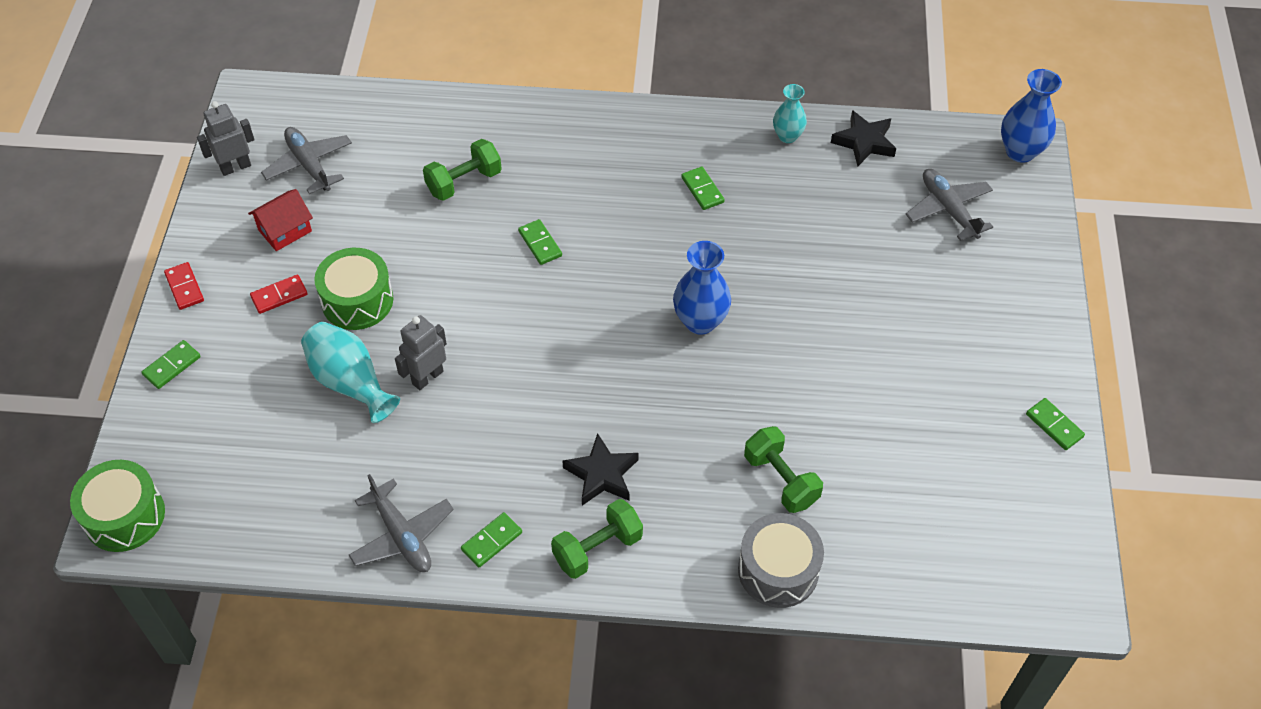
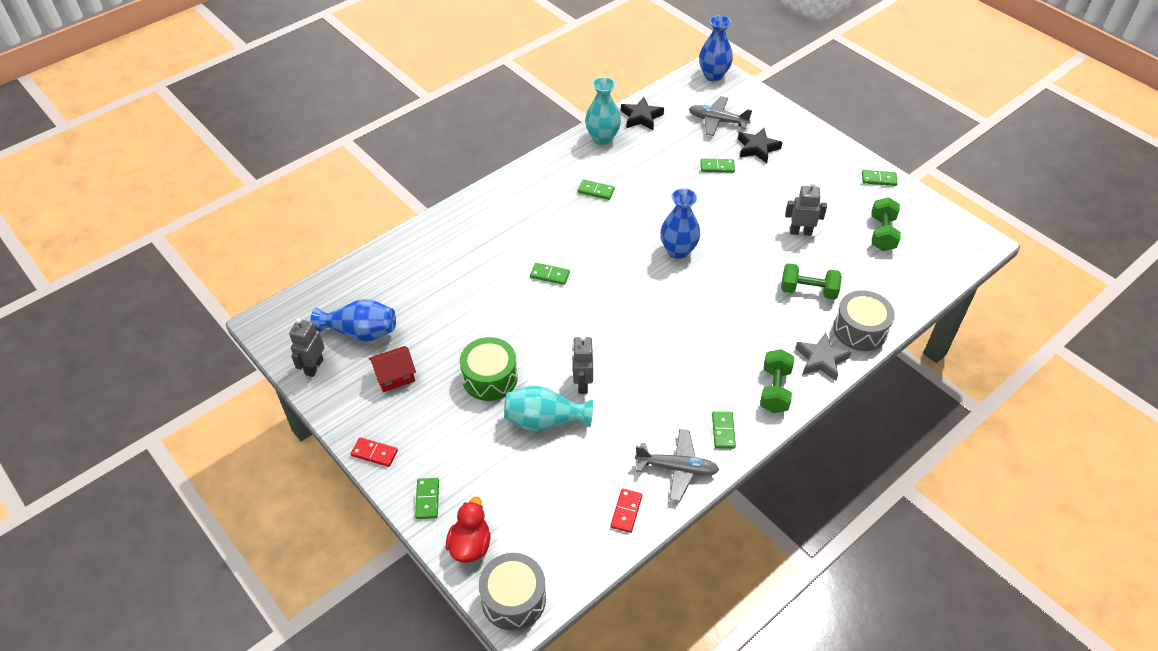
camera: 45 degrees left, 5 degrees down
green drum [70,460,165,552] -> grey drum [479,553,546,631]
red house [248,189,313,251] -> red house turned 60 degrees clockwise [369,346,416,392]
red domino [250,274,308,314] -> red domino moved to [610,488,642,533]
grey plane [261,127,352,194] -> blue vase [311,299,396,342]
green dumbbell [423,139,502,201] -> green dumbbell moved to [872,197,901,251]
black star [563,433,639,505] -> black star moved to [738,128,783,163]
turquoise vase [773,84,807,143] -> turquoise vase [585,77,621,145], size x1.56
none -> red duck [446,497,490,563]
none -> green domino [701,158,735,173]
none -> grey robot [785,182,827,236]
none -> grey star [796,333,851,381]

